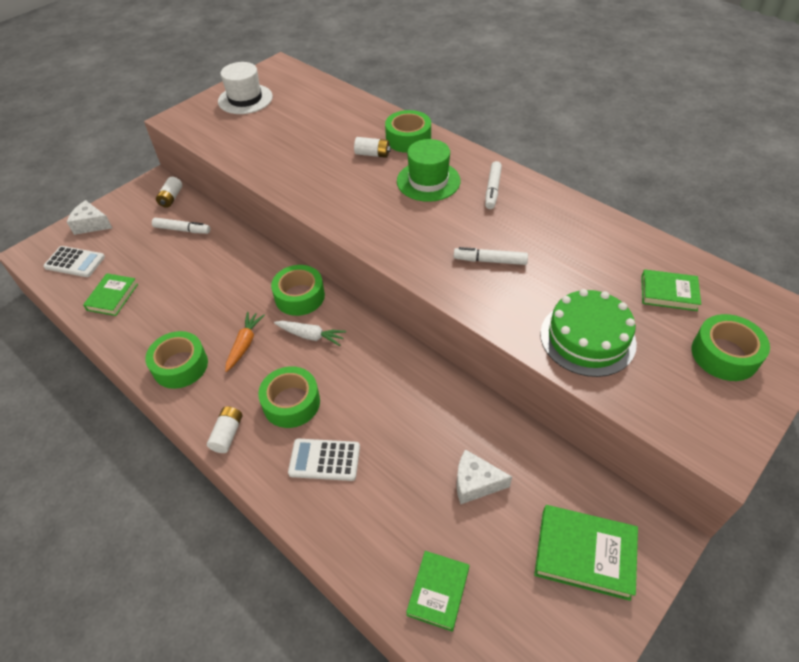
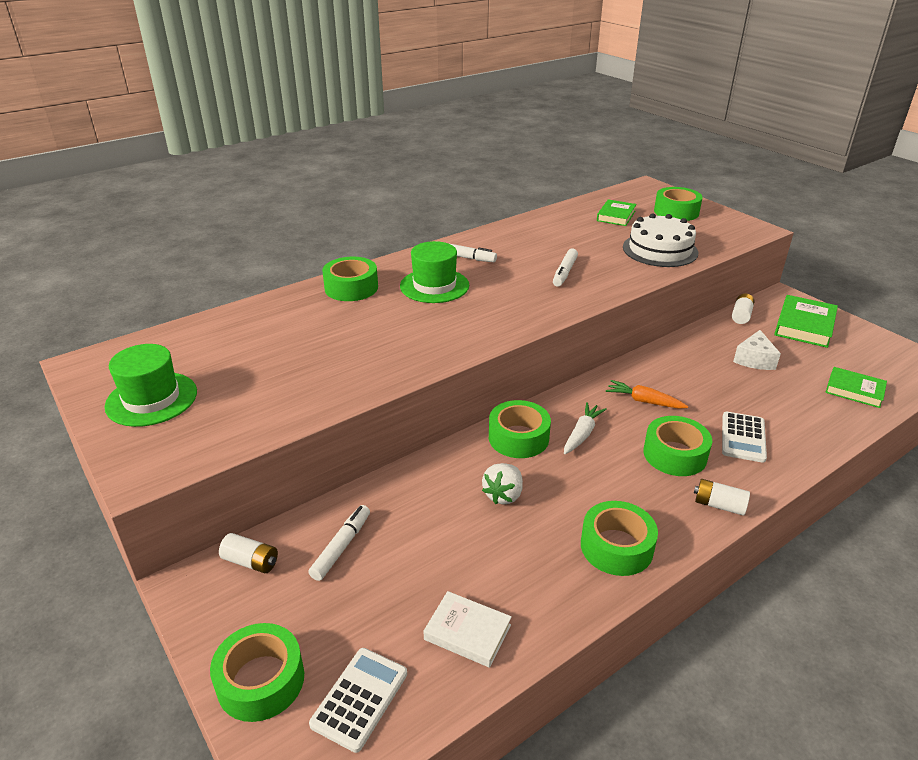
camera: 80 degrees left, 15 degrees down
white cheese [67,200,112,235] -> green tape [210,623,304,722]
green book [83,273,138,316] -> white book [424,591,512,668]
white hat [218,62,273,114] -> green hat [105,344,197,427]
orange carrot [225,312,265,372] -> orange carrot moved to [606,380,688,409]
white battery [354,137,391,158] -> white battery moved to [732,294,754,324]
green cake [540,289,637,377] -> white cake [623,213,698,267]
none -> white strawberry [482,463,523,504]

